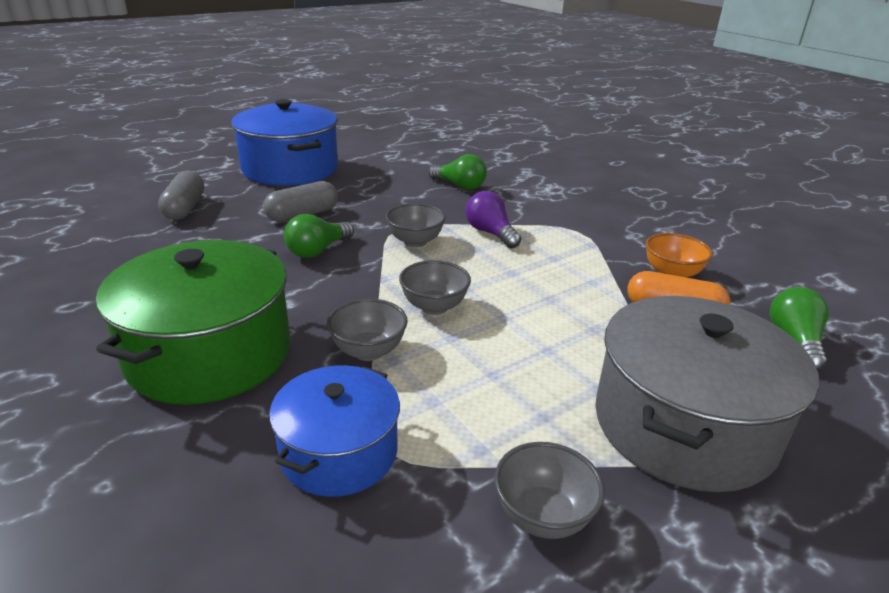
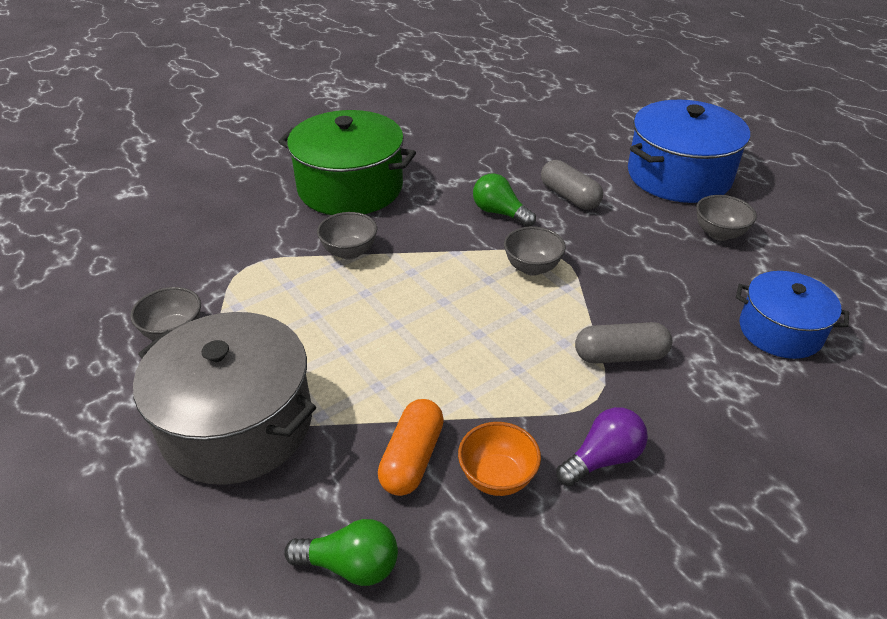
camera: 90 degrees right, 10 degrees up
grey capsule [158,171,204,220] -> grey capsule moved to [575,322,672,363]
blue pot [269,365,400,497] -> blue pot moved to [736,271,849,359]
grey bowl [399,260,471,315] -> grey bowl moved to [696,195,757,241]
green light bulb [429,154,487,190] -> none
purple light bulb [466,191,521,248] -> purple light bulb moved to [557,407,648,486]

